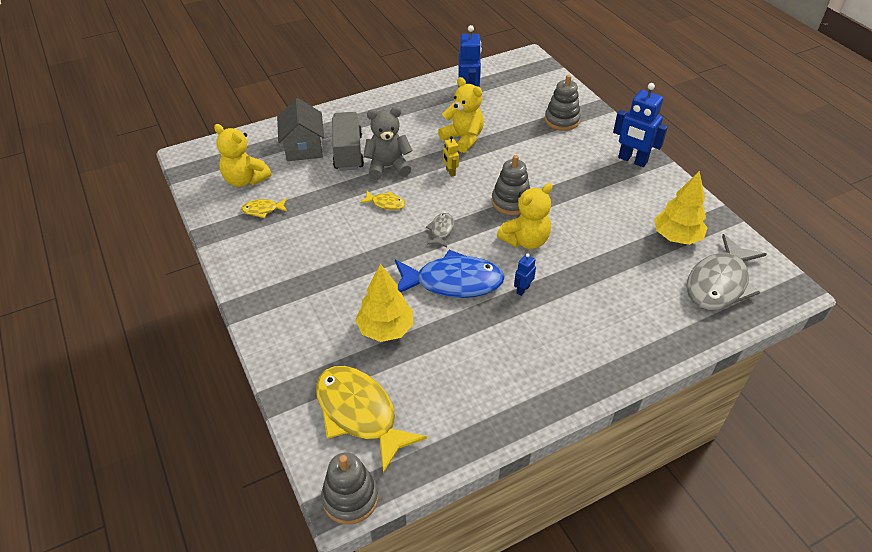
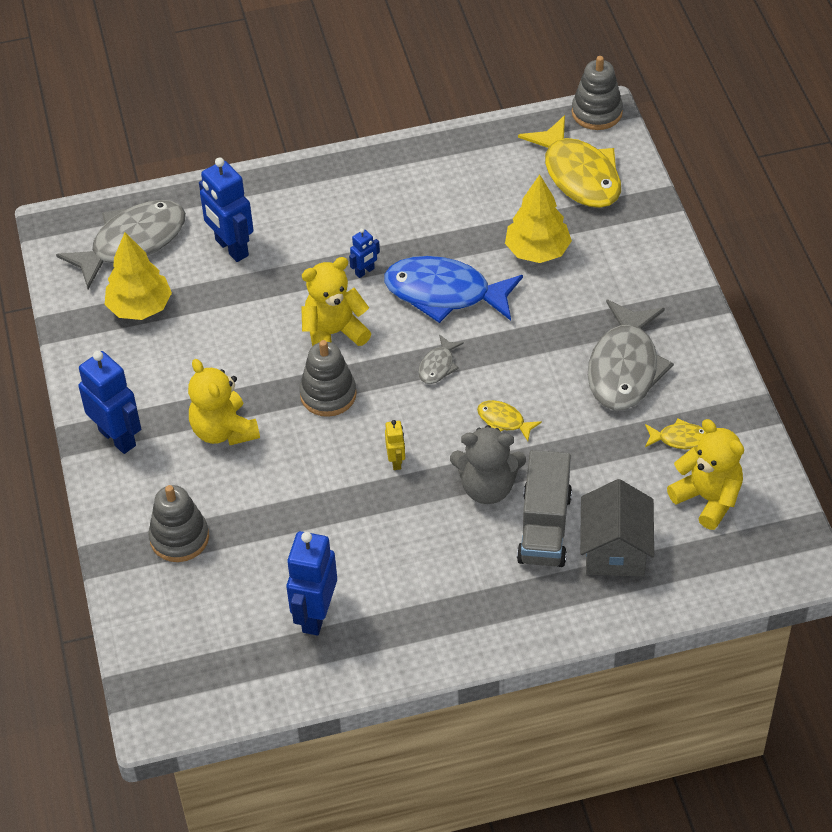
camera: 165 degrees left, 5 degrees up
yellow teddy bear [438,77,484,153] -> yellow teddy bear moved to [188,359,260,445]
none -> blue robot [199,157,254,262]
none -> grey fish [588,299,674,410]

